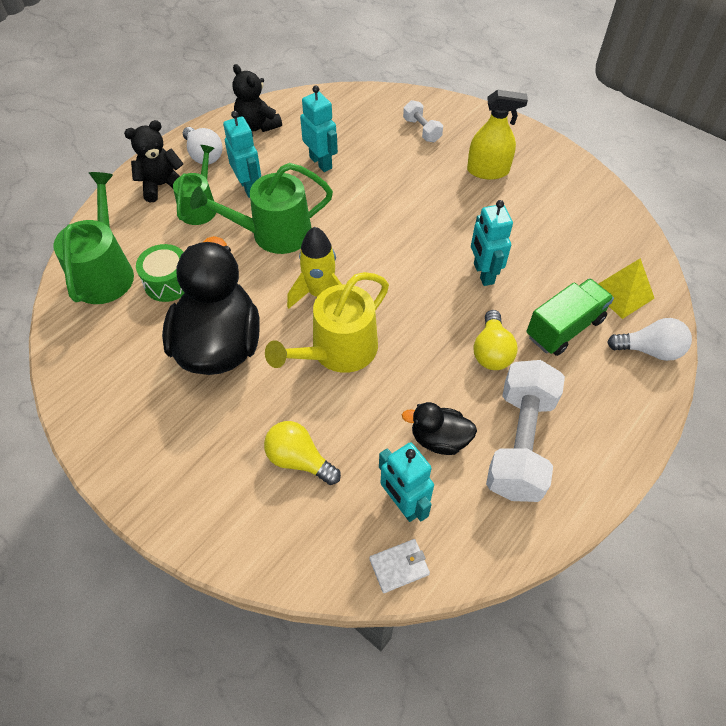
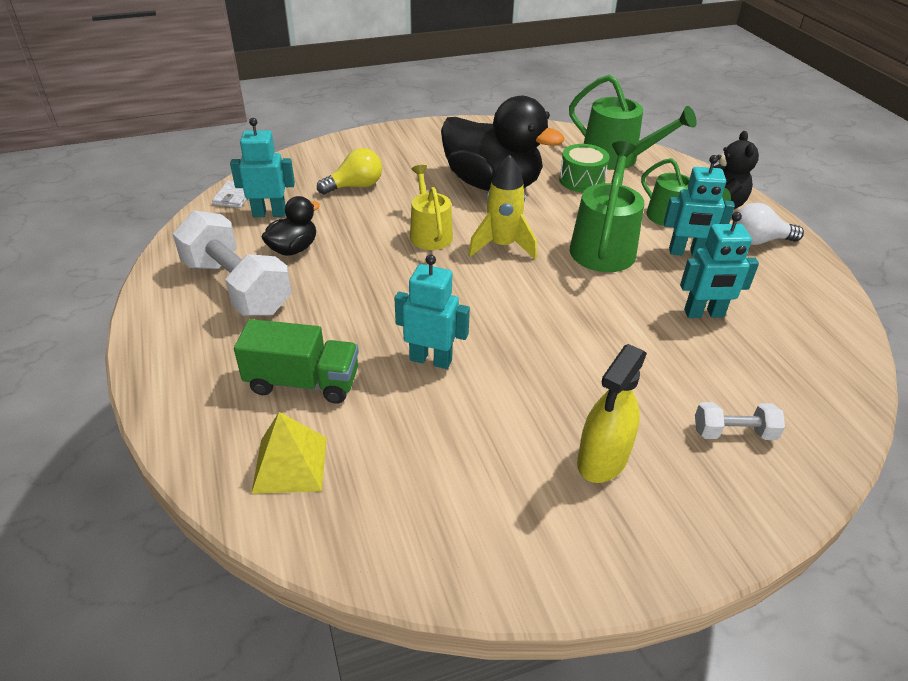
camera: 120 degrees right, 15 degrees down
black teddy bear [233,64,282,132] -> none
yellow watering can [265,272,389,373] -> yellow watering can [410,165,453,250], size x0.66
yellow light bulb [474,310,518,370] -> none
green truck [526,278,614,356] -> green truck turned 75 degrees counterclockwise [234,319,359,404]
white light bulb [607,318,692,361] -> none

